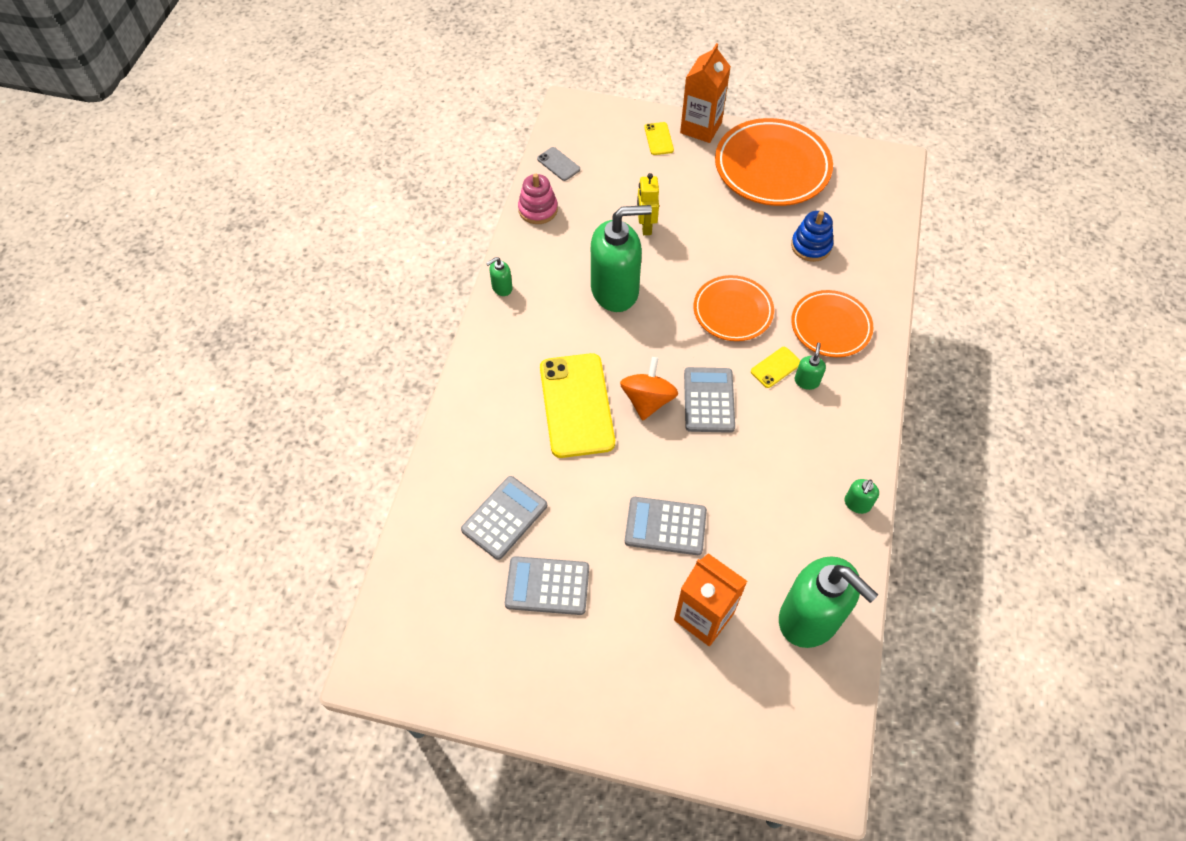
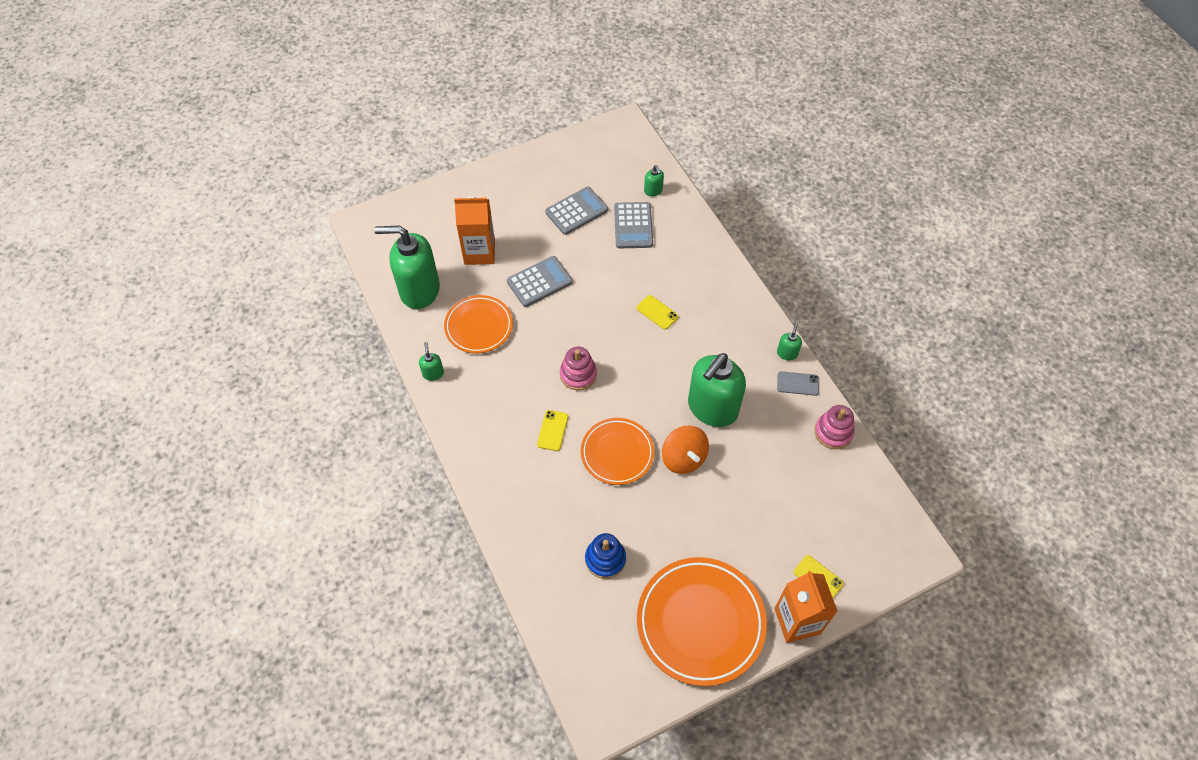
camera: 140 degrees right, 0 degrees up
grey phone [537,147,580,181] -> grey phone moved to [777,371,819,396]
yellow phone [540,353,615,458] -> yellow phone [637,295,678,330], size x0.44
orange spinning top [620,357,678,420] -> orange spinning top moved to [662,426,709,474]
yellow robot [637,173,659,235] -> none
grey calculator [684,367,735,433] -> pink stacking toy [560,347,597,390]
orange plate [791,290,873,357] -> orange plate moved to [444,295,513,353]
green soap dispenser [795,342,826,390] -> green soap dispenser moved to [644,165,664,197]

